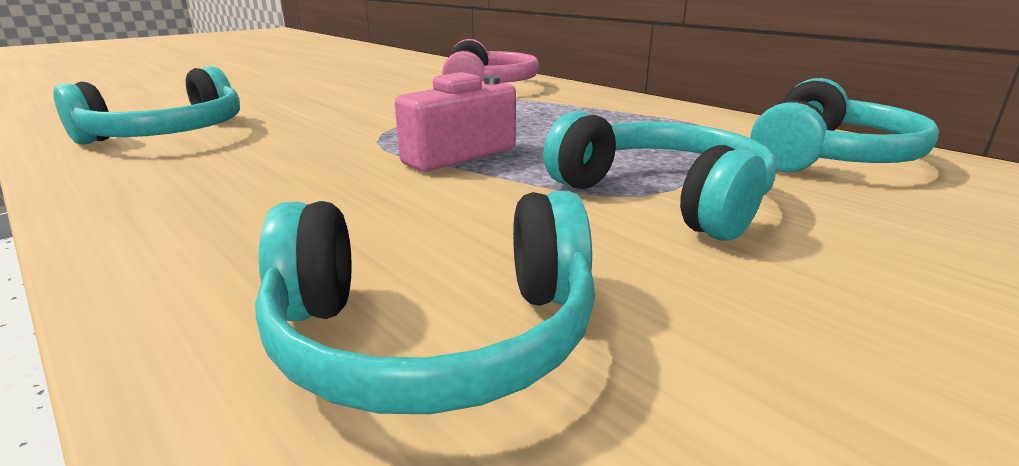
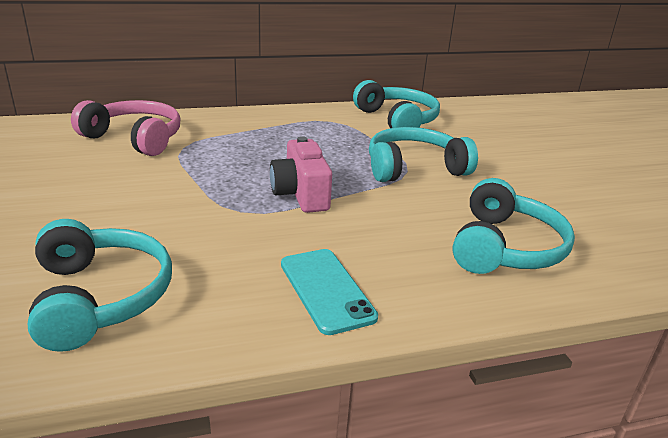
camera: 65 degrees left, 5 degrees up
none -> turquoise phone [281,249,378,335]

